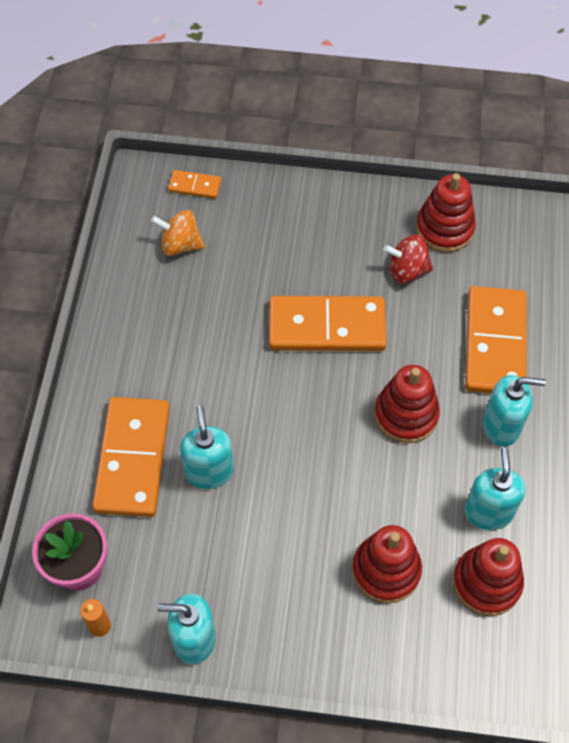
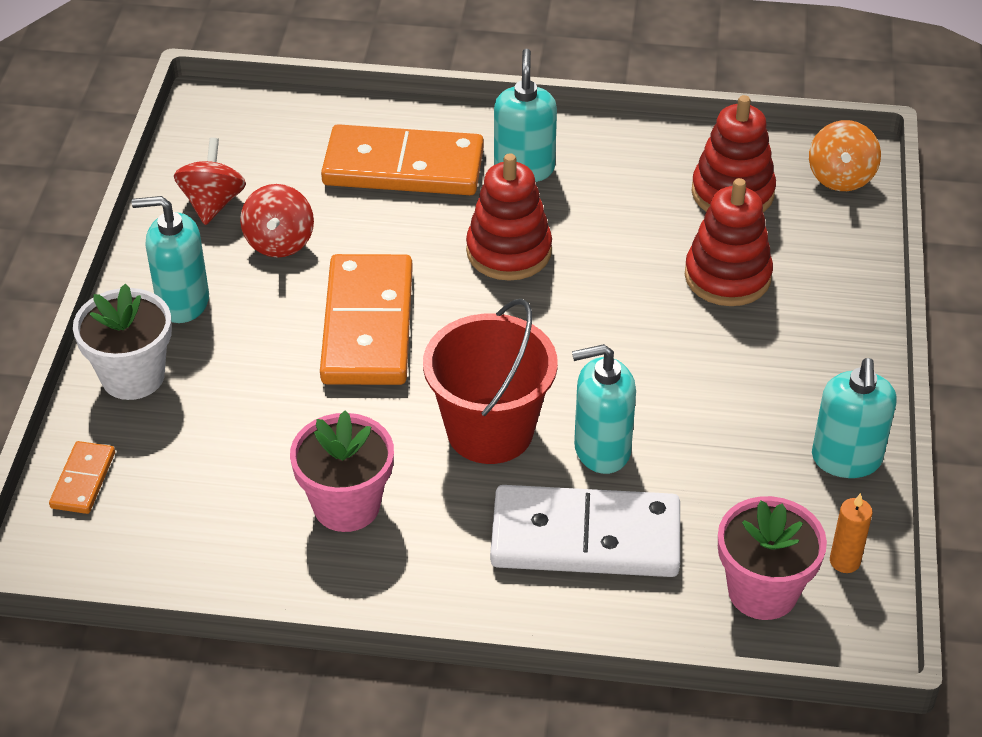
camera: 90 degrees left, 15 degrees down
orange domino [92,397,170,517] -> white domino [490,485,680,577]
orange spinning top [151,210,205,256] -> orange spinning top moved to [809,120,881,191]
red stacking toy [416,173,476,252] -> red spinning top [174,138,246,225]
turquoise soap dispenser [464,447,526,530] -> turquoise soap dispenser moved to [132,196,209,323]
none -> white flower pot [73,284,172,400]
none -> pink flower pot [290,411,394,532]
none -> red bucket [423,299,558,464]

